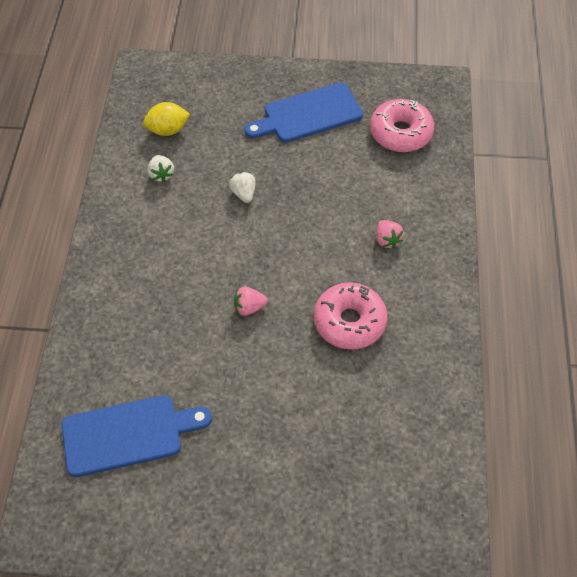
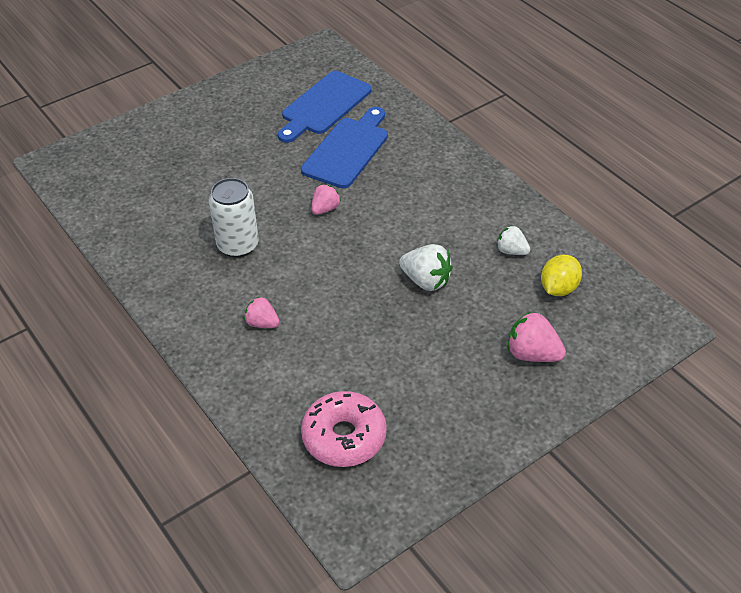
camera: 140 degrees right, 10 degrees down
white strawberry [229,172,256,203] -> white strawberry [399,244,453,291], size x1.55
blue cutting board [244,82,363,143] -> blue cutting board moved to [301,107,388,188]
pink donut [314,282,388,350] -> white can [209,178,259,258]
none -> pink strawberry [508,311,566,362]

